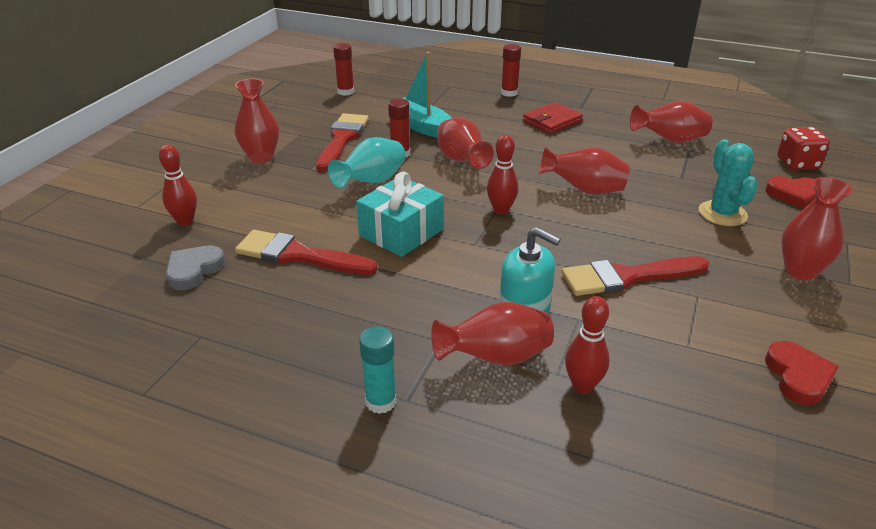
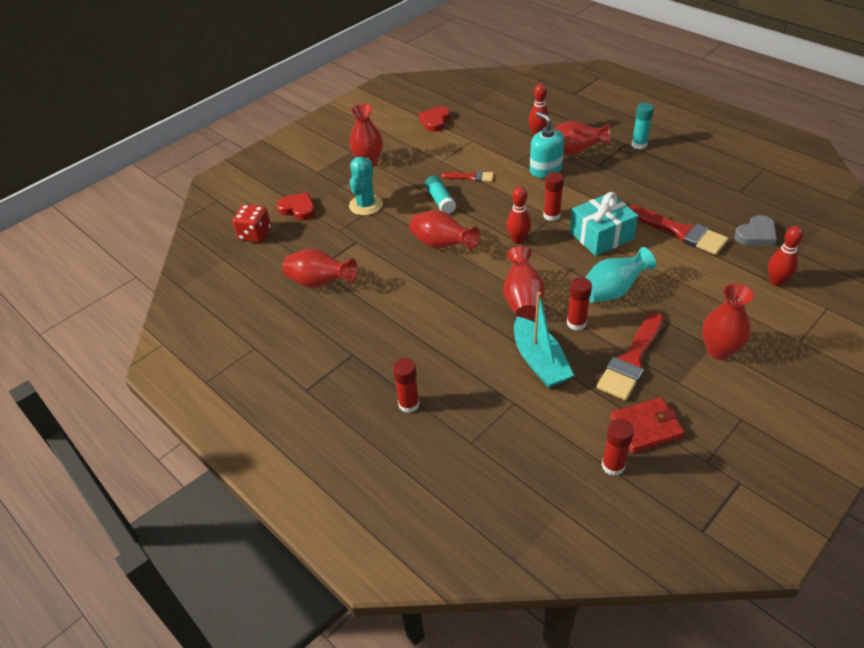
camera: 155 degrees left, 10 degrees up
red wallet [523,102,583,134] -> red wallet moved to [610,397,685,453]
red brush [562,256,709,296] -> red brush [441,171,494,182], size x0.55
none -> turquoise glue stick [425,175,456,214]
none -> red glue stick [543,172,564,221]

